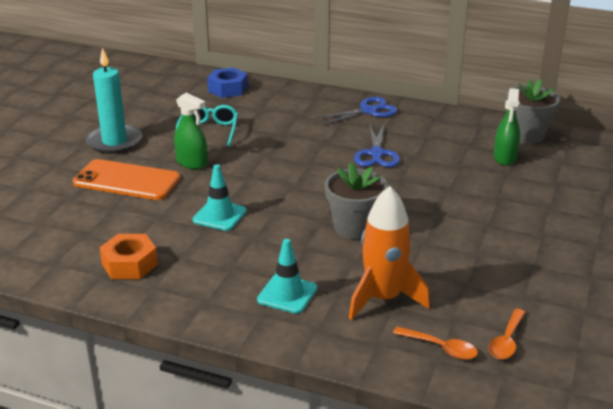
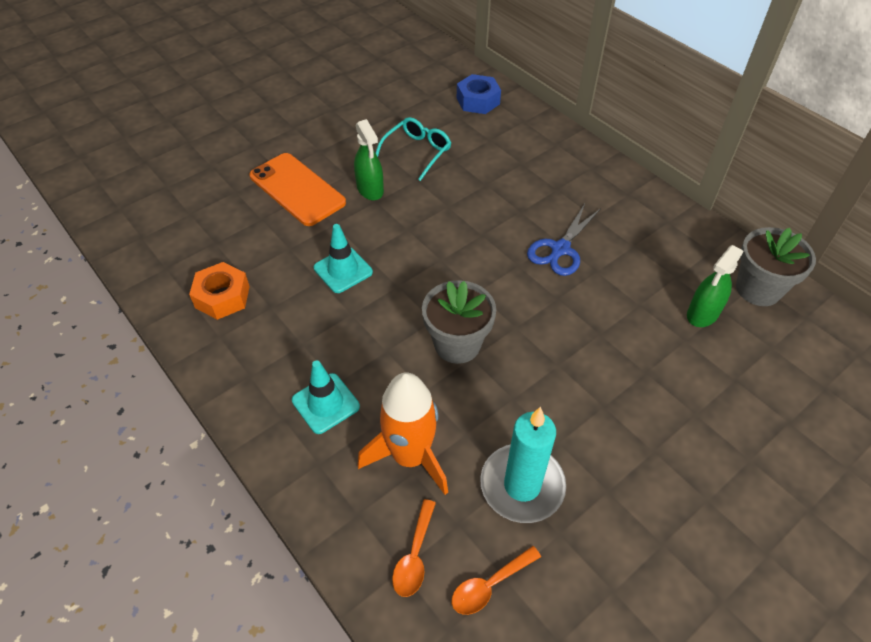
camera: 30 degrees right, 20 degrees up
turquoise candle [86,48,142,154] -> turquoise candle moved to [480,407,566,523]
blue scissors [315,97,398,125] -> none
orange spoon [393,327,478,360] -> orange spoon turned 45 degrees clockwise [392,499,436,597]

